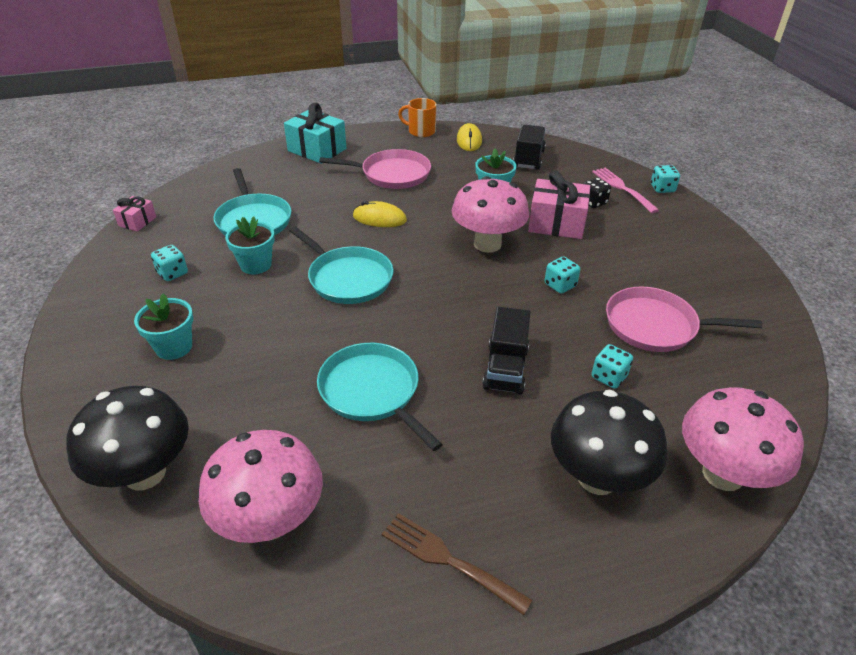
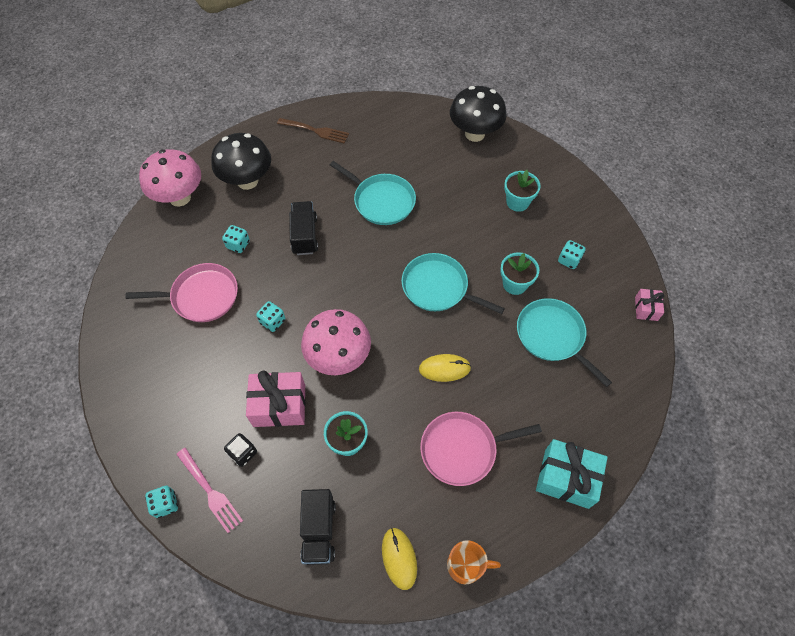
camera: 165 degrees right, 20 degrees up
pink mushroom [198,430,323,543] -> none

